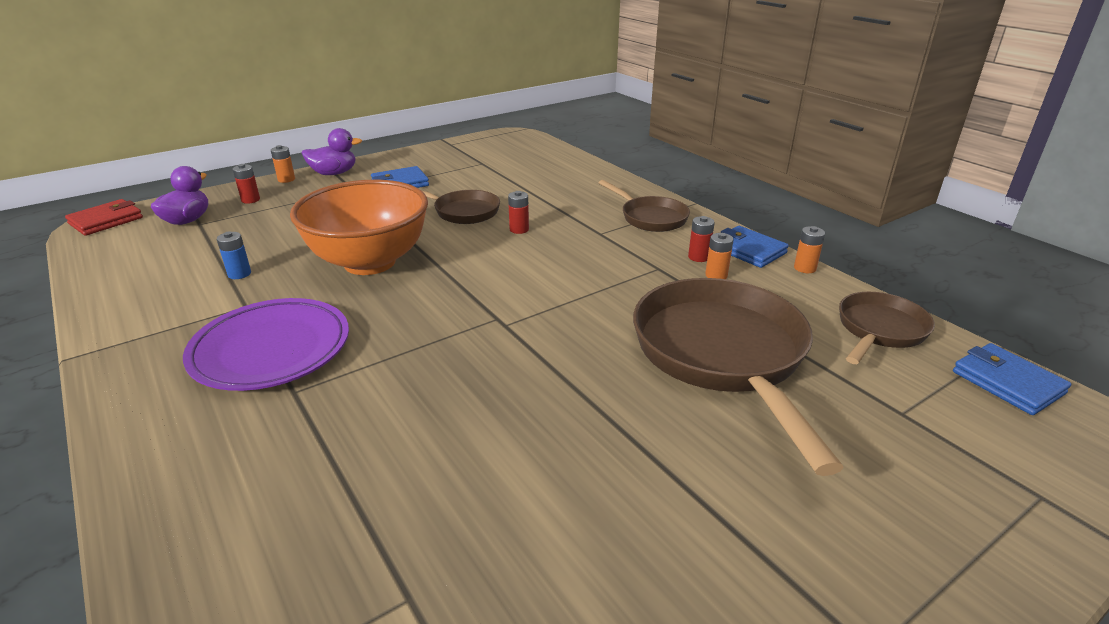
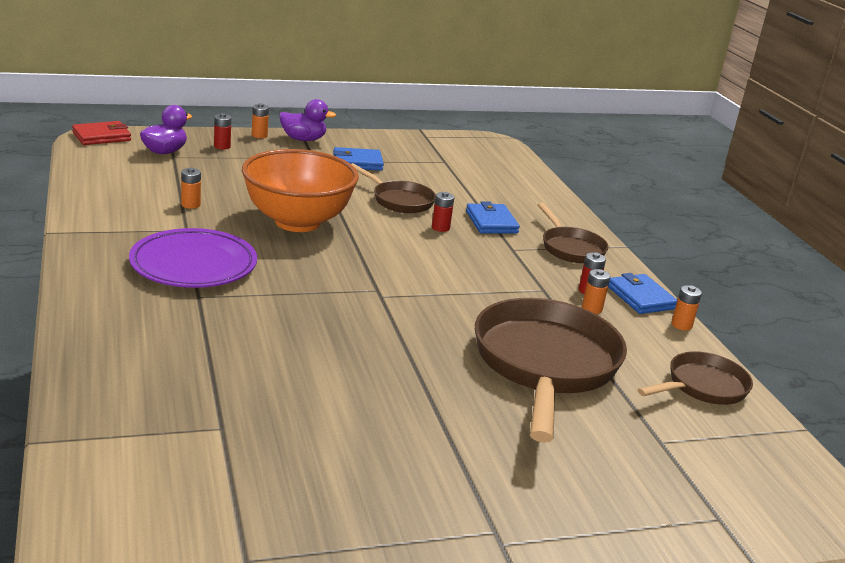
camera: 15 degrees right, 5 degrees down
blue battery [217,232,251,279] -> orange battery [181,167,201,209]
blue wallet [953,343,1071,415] -> blue wallet moved to [466,201,520,234]

